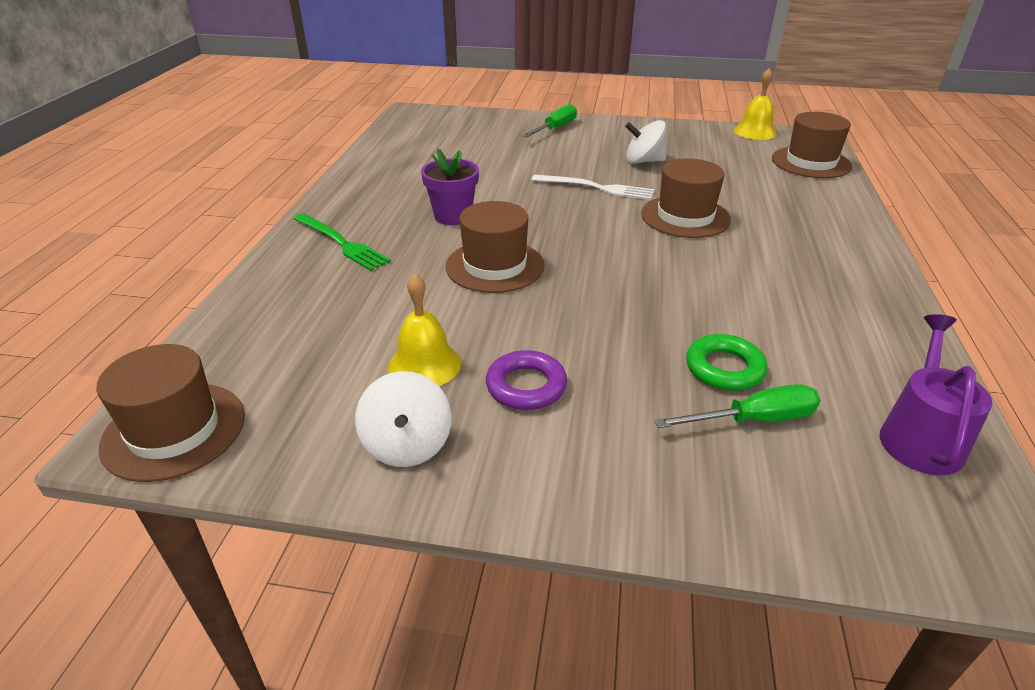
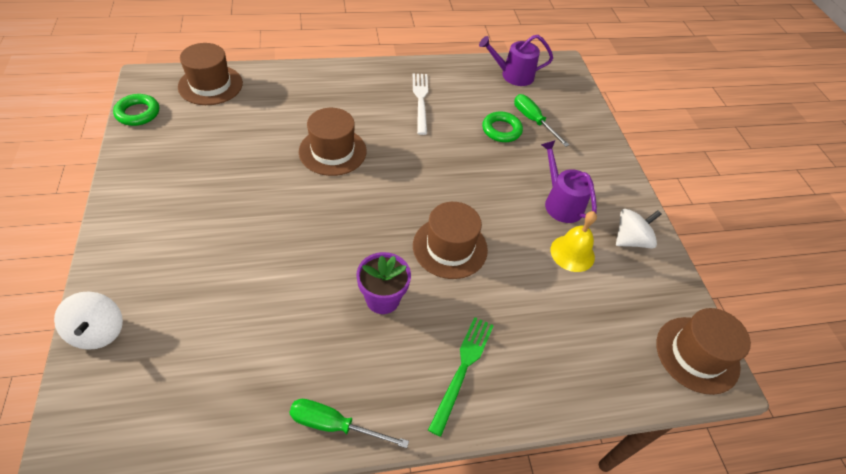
camera: 115 degrees left, 15 degrees up
purple ring [486,350,567,410] -> purple watering can [541,140,597,223]
green screwdriver [523,104,577,137] -> green screwdriver moved to [289,399,409,448]
white fork [532,175,654,200] -> white fork moved to [413,73,428,135]
white spinning top [625,120,667,164] -> white spinning top moved to [54,292,123,350]
yellow bell [734,68,777,140] -> green ring [113,94,159,126]

